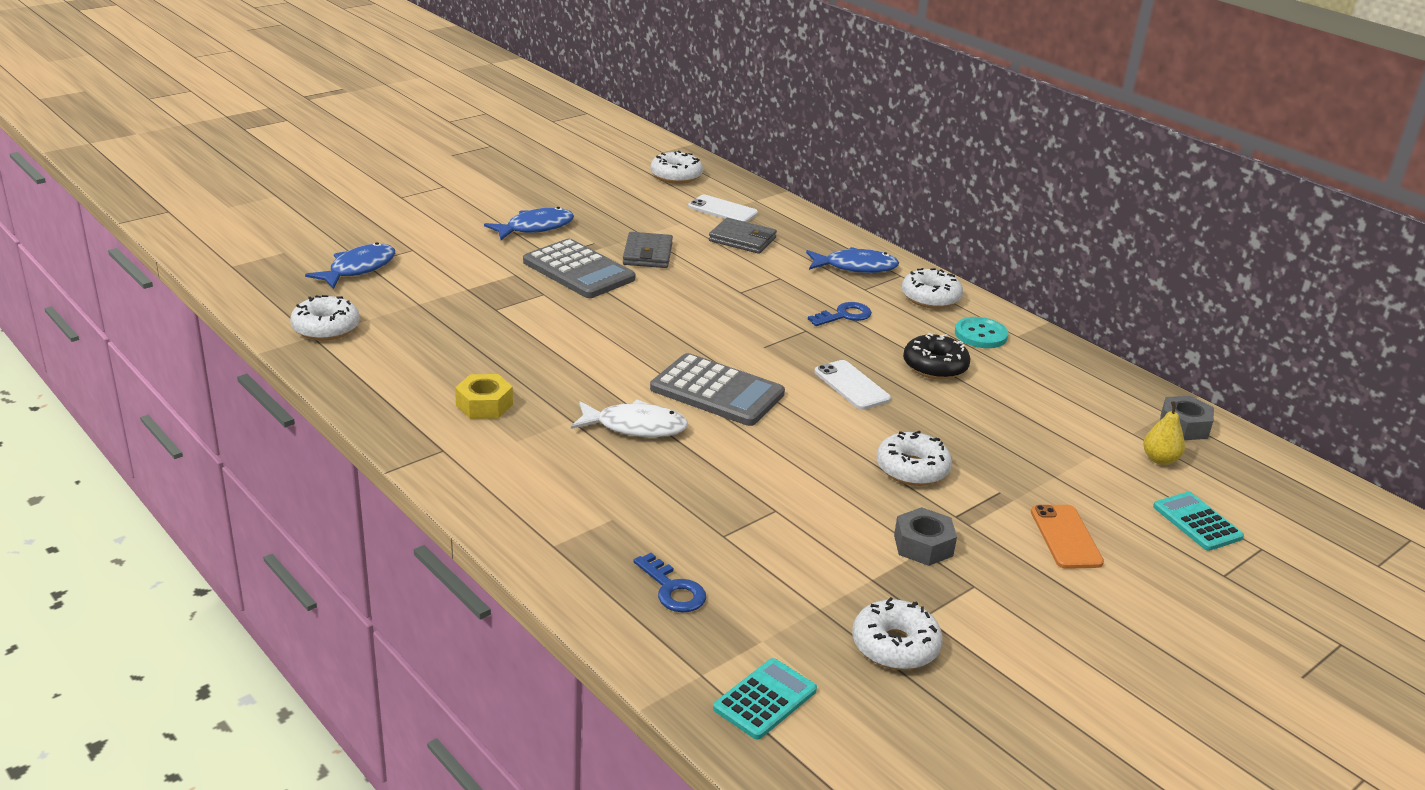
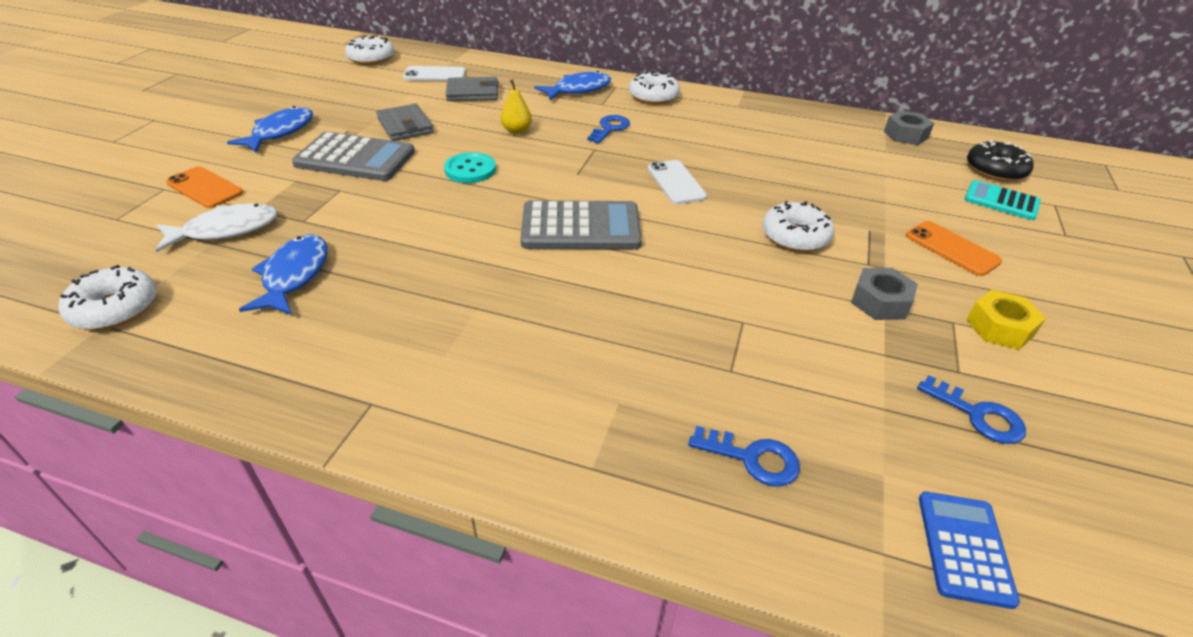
camera: 30 degrees left, 10 degrees up
blue fish [305,243,395,289] -> blue fish moved to [239,234,328,315]
yellow nut [455,374,513,419] -> yellow nut moved to [966,290,1046,350]
white fish [571,399,688,437] -> white fish moved to [156,203,278,252]
turquoise calculator [713,658,817,740] -> blue calculator [919,491,1020,609]
white phone [814,360,891,410] -> white phone turned 45 degrees clockwise [648,160,707,204]
white donut [853,597,943,670] -> blue key [917,375,1026,444]
black donut [903,333,970,380] -> black donut moved to [967,140,1034,182]
turquoise button [955,317,1008,348] -> turquoise button moved to [444,152,496,183]
yellow pear [1143,401,1185,465] -> yellow pear moved to [501,79,532,134]
none -> orange phone [166,166,243,208]

